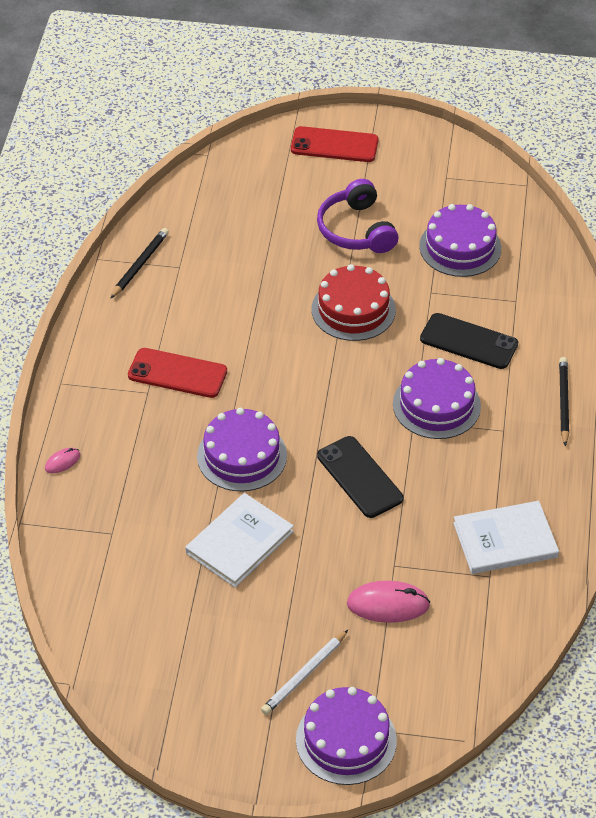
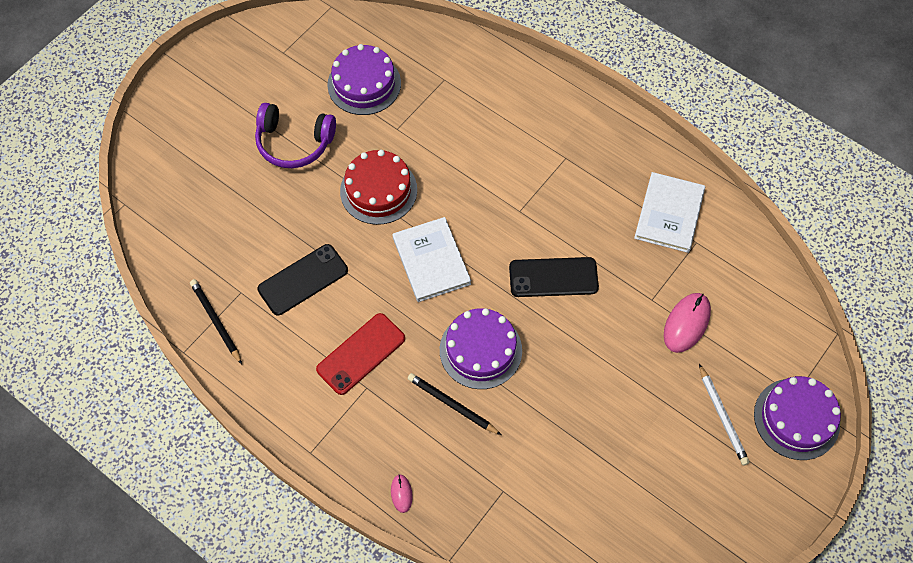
camera: 60 degrees left, 15 degrees up
white book [185,493,294,587] -> white book moved to [393,217,471,302]
red phone [291,126,378,162] -> none
purple cake [393,358,481,439] -> none
black phone [420,313,518,369] -> black phone moved to [257,244,348,316]
black pencil [559,357,569,446] -> black pencil moved to [408,373,501,435]

